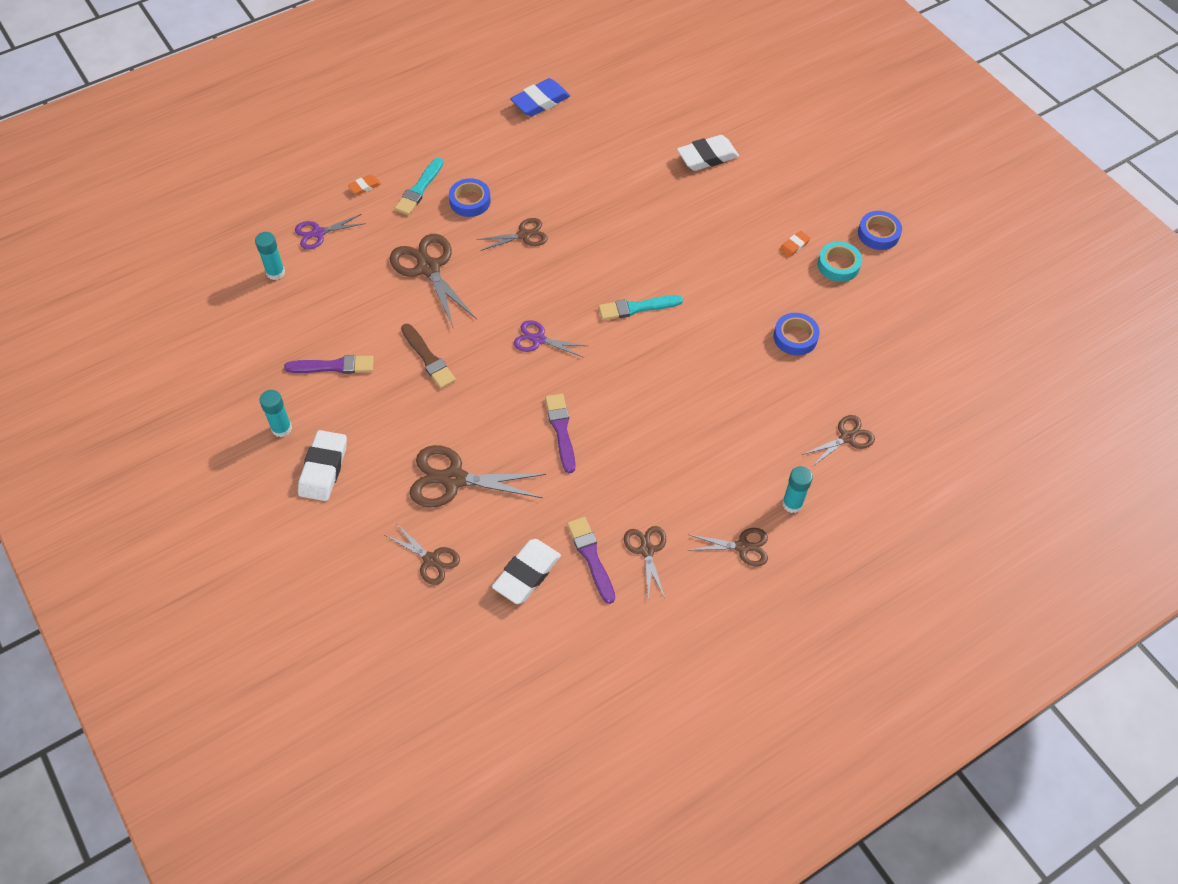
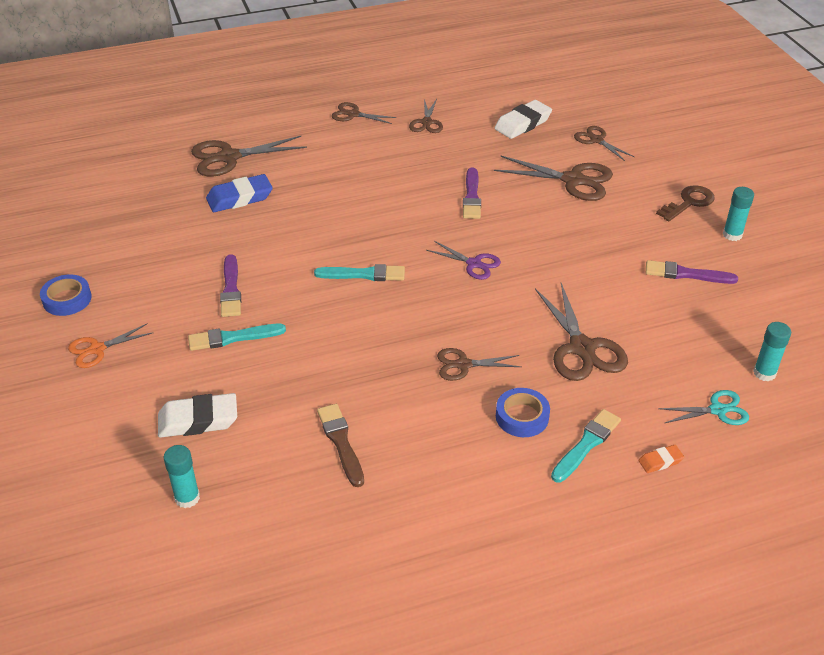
camera: 165 degrees left, 15 degrees down
purple scissors [295,214,366,249] -> turquoise scissors [658,390,749,425]
white eraser [298,430,347,501] -> brown key [656,185,715,221]
brown brush [401,324,456,388] -> brown brush moved to [317,404,364,487]
blue eraser [510,78,570,117] -> blue eraser moved to [206,174,273,212]
purple brush [567,517,615,604] -> purple brush moved to [220,254,241,317]
blue tape [774,313,820,355] -> none
orange eraser [779,231,811,258] -> none
turquoise glue stick [782,466,813,513] -> turquoise glue stick moved to [164,445,200,508]
brown scissors [802,415,875,467] -> brown scissors [191,136,307,176], size x1.70
turquoise tape [818,241,862,282] -> none
none -> orange scissors [68,323,153,368]
none -> turquoise brush [188,324,286,351]

